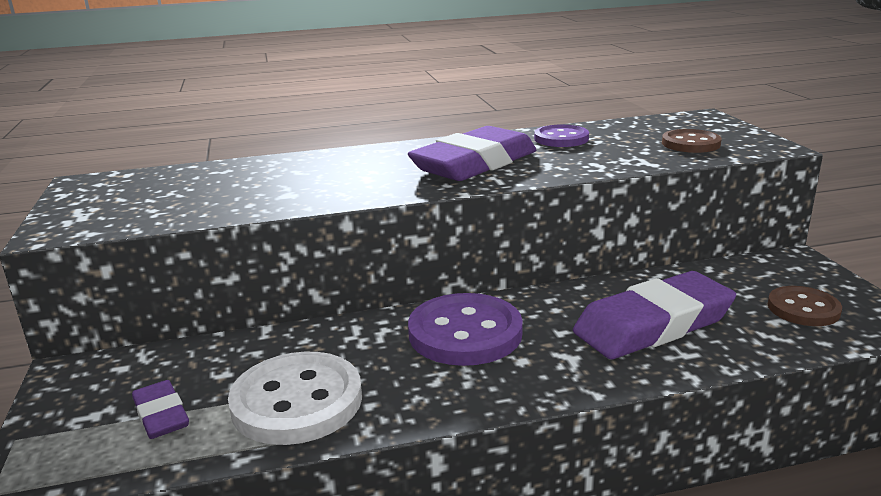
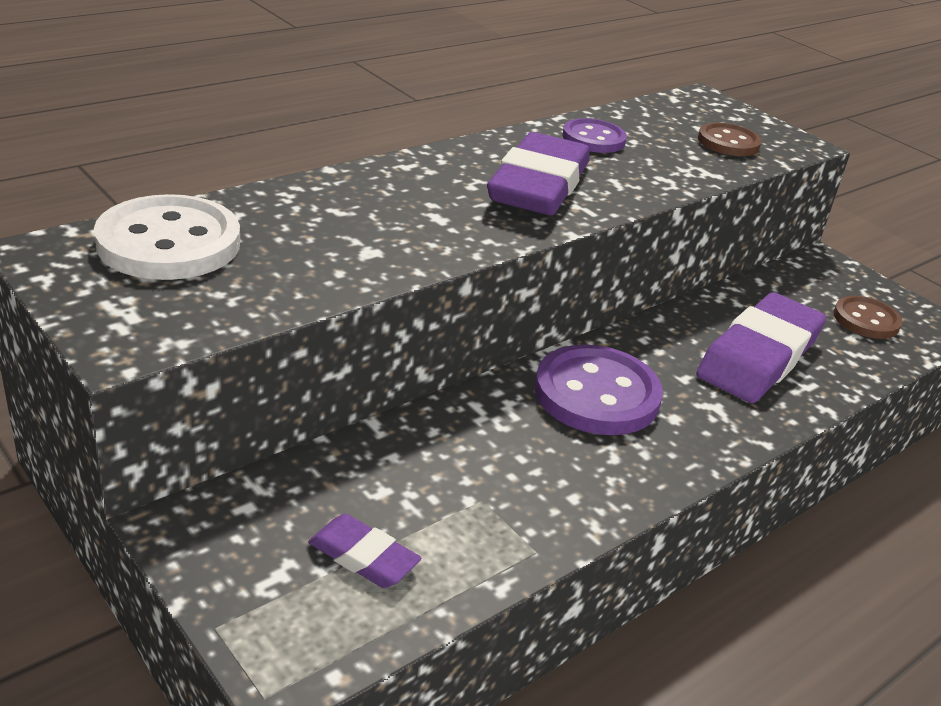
camera: 30 degrees left, 10 degrees up
white button [228,352,362,445] -> white button moved to [94,194,240,280]

